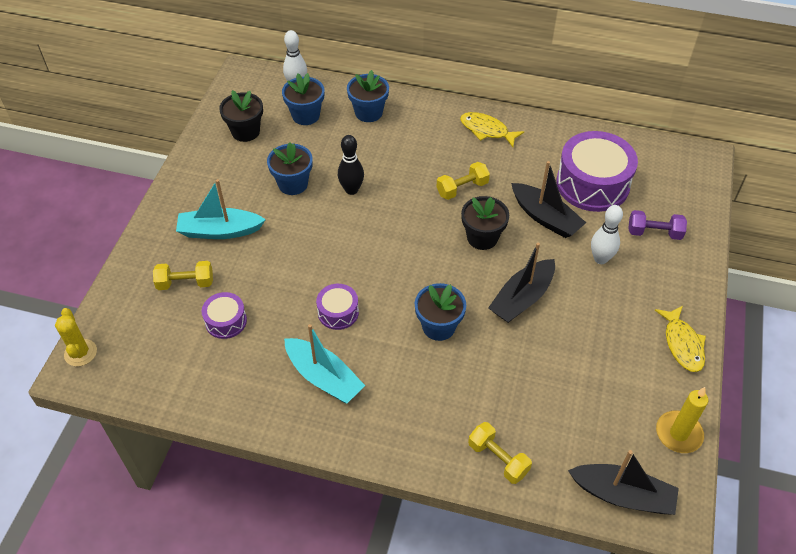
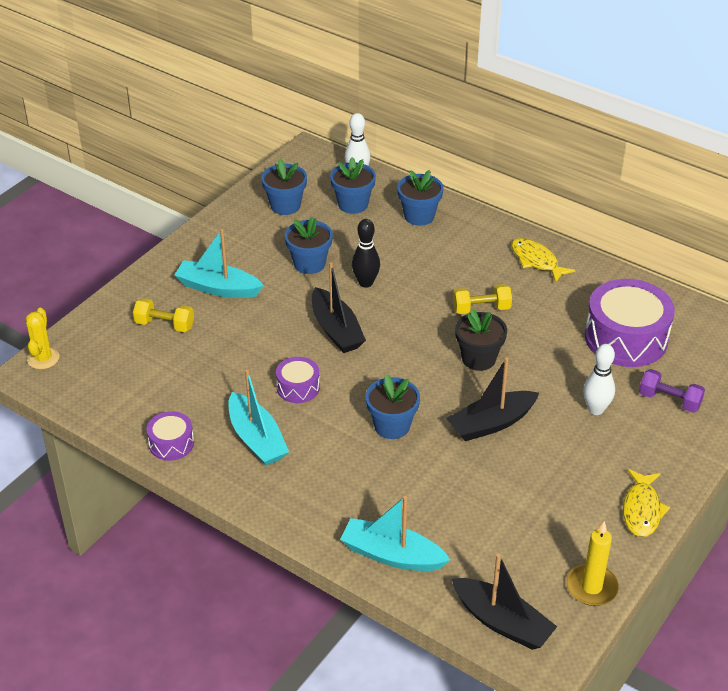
camera: 20 degrees right, 10 degrees down
purple drum [202,292,247,339] -> purple drum moved to [147,411,194,461]
black flower pot [219,90,263,142] -> blue flower pot [261,159,307,215]
yellow dumbbell [468,422,532,484] -> turquoise boat [340,496,450,571]
black boat [511,161,586,238] -> black boat moved to [312,262,366,353]

